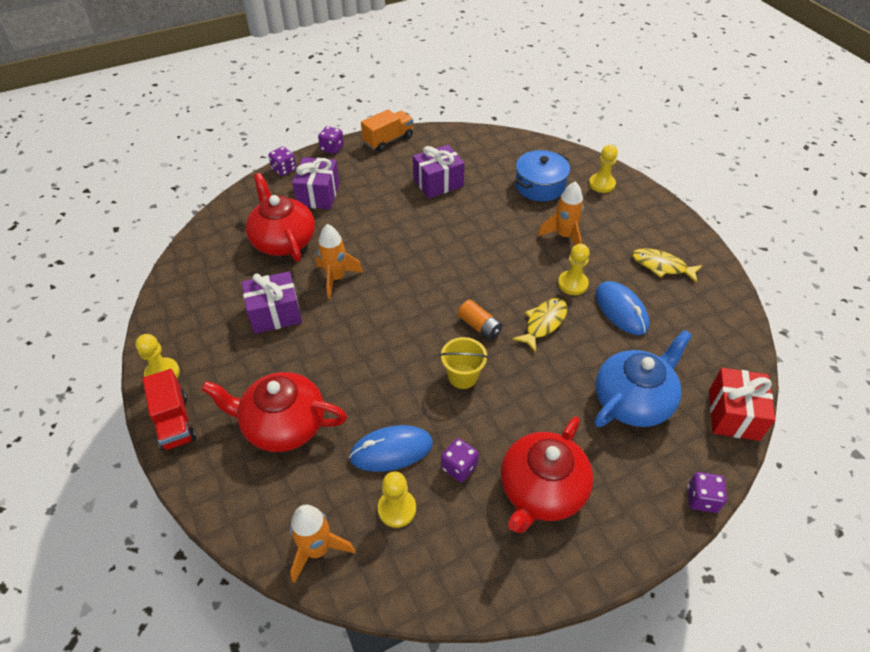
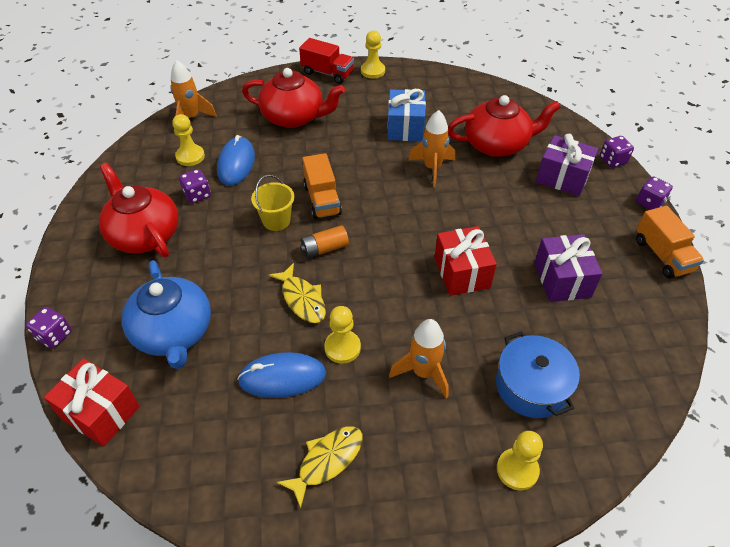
camera: 110 degrees right, 0 degrees up
red truck [142,369,196,451] -> red truck turned 150 degrees counterclockwise [299,38,354,84]
red teapot [201,372,347,452] -> red teapot turned 75 degrees clockwise [242,68,345,128]
purple gift [242,271,302,334] -> blue gift [388,89,426,141]
none -> orange truck [302,153,342,219]
none -> red gift [434,226,497,296]

